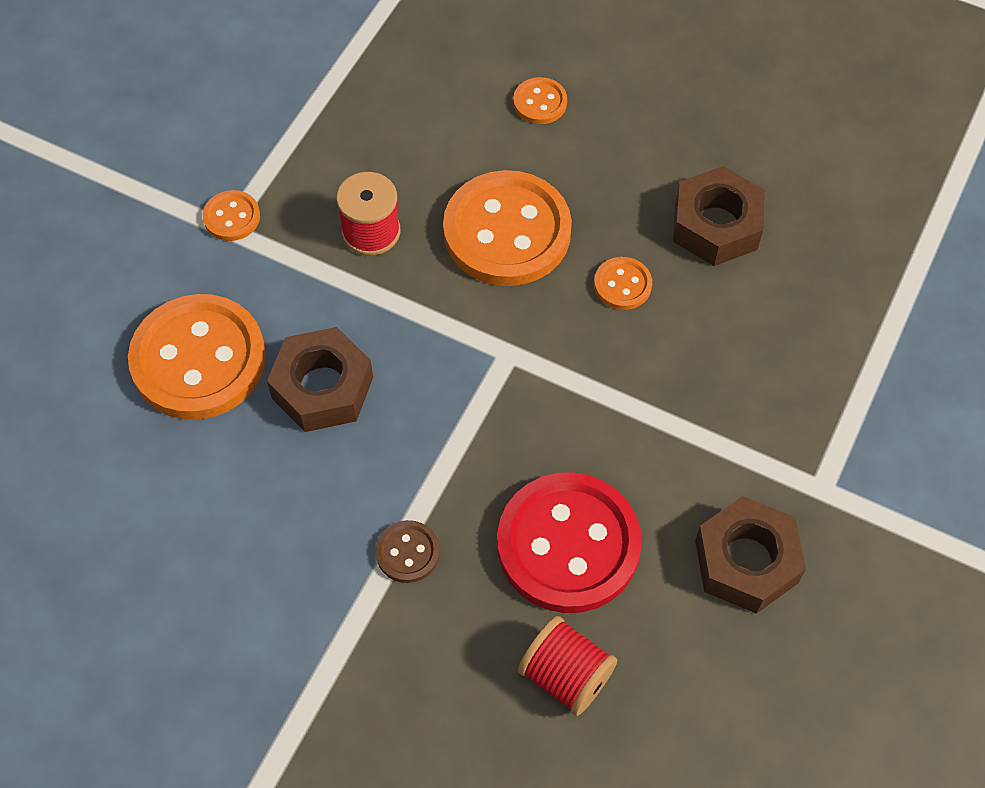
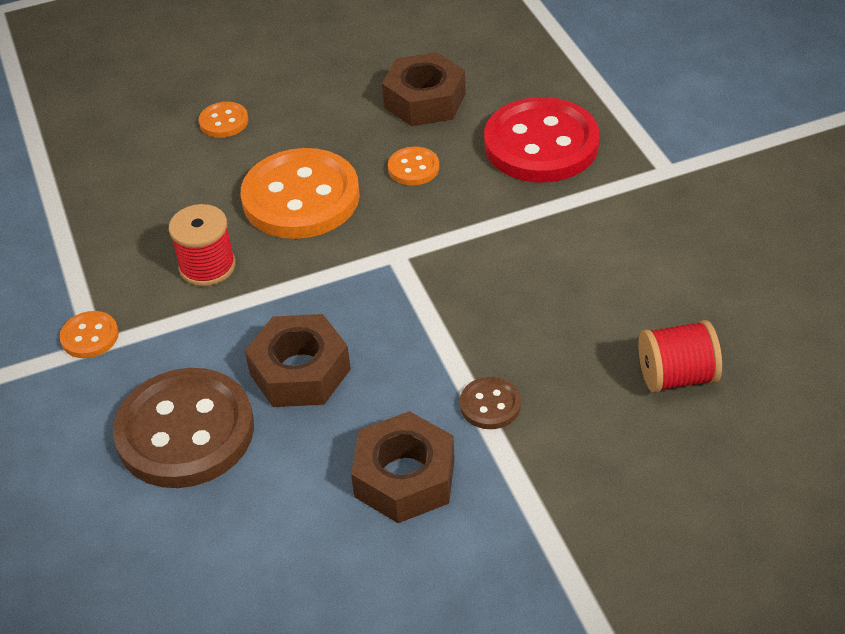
camera: 45 degrees left, 15 degrees down
orange button [128,294,266,420] -> brown button [113,368,254,488]
red button [497,472,642,613] -> red button moved to [484,97,600,183]
brown nut [695,496,806,614] -> brown nut moved to [351,411,455,523]

